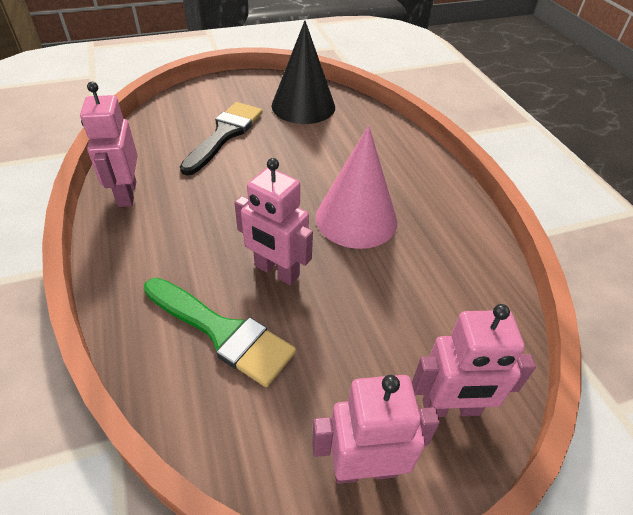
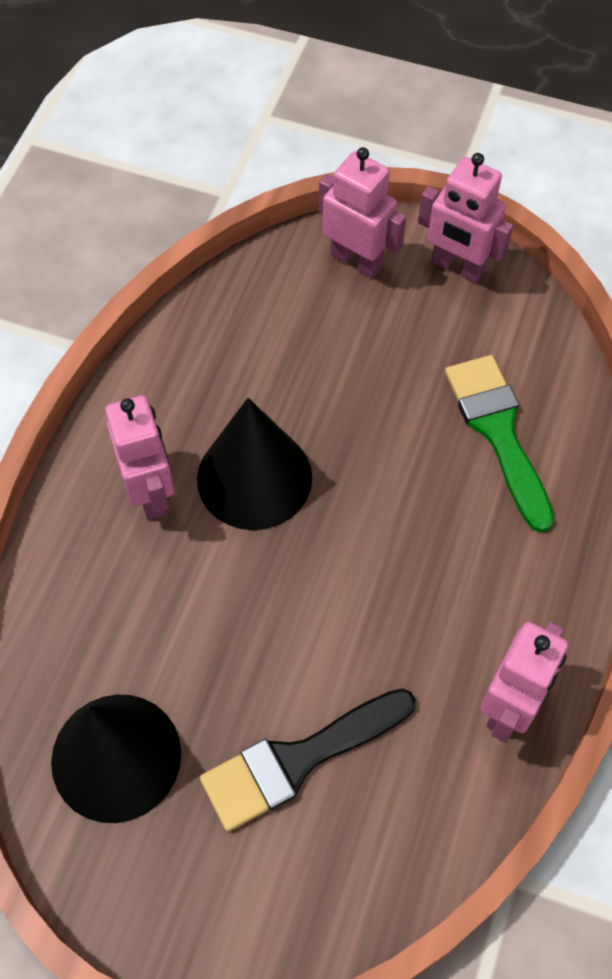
camera: 140 degrees left, 15 degrees up
pink robot [234,158,313,285] -> pink robot moved to [105,395,174,520]
pink cone [316,125,397,249] -> black cone [197,398,312,530]

